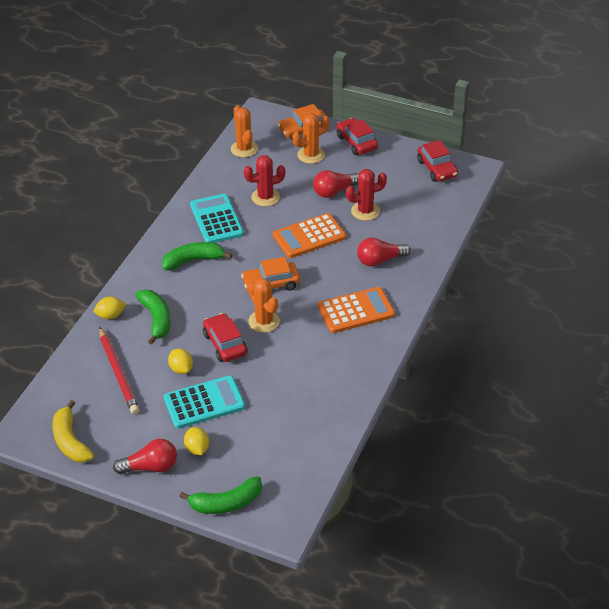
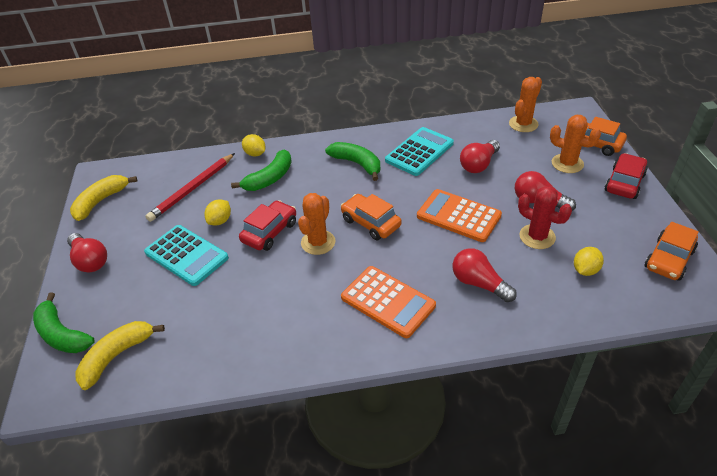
camera: 60 degrees right, 0 degrees up
yellow lemon [184,427,209,455] -> yellow lemon moved to [574,247,604,276]
red cactus [244,155,285,207] -> red light bulb [460,140,500,173]
red car [417,140,458,182] -> orange car [645,222,699,281]
none -> yellow banana [76,321,165,390]

